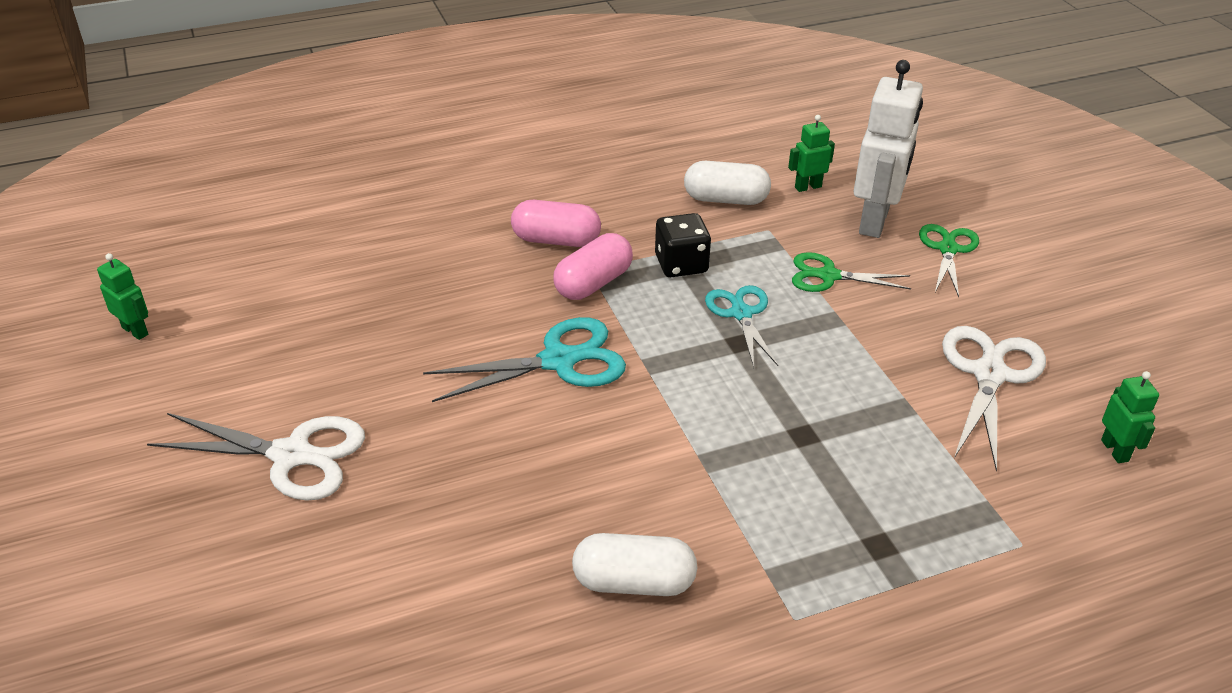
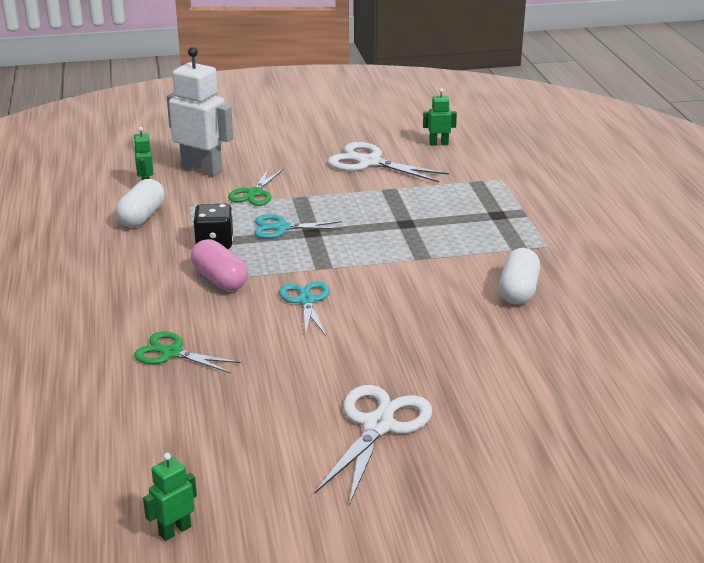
camera: 80 degrees left, 10 degrees down
turquoise scissors [423,317,626,402] -> turquoise scissors [279,281,330,336], size x0.66
pink capsule [511,200,601,247] -> none
green scissors [919,224,979,297] -> green scissors moved to [134,331,241,373]

